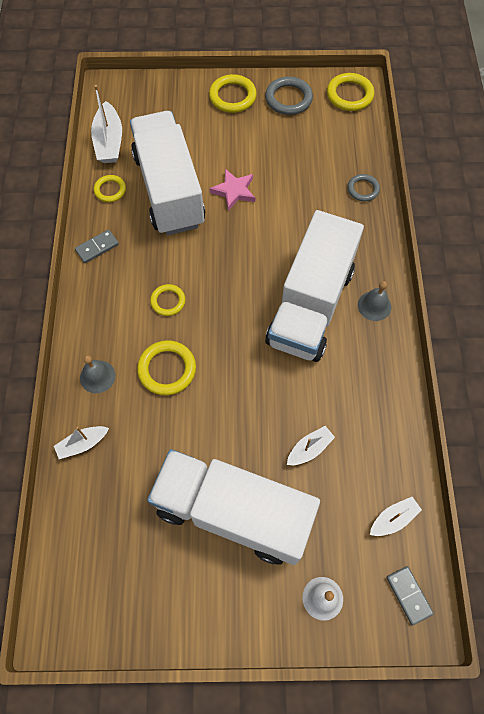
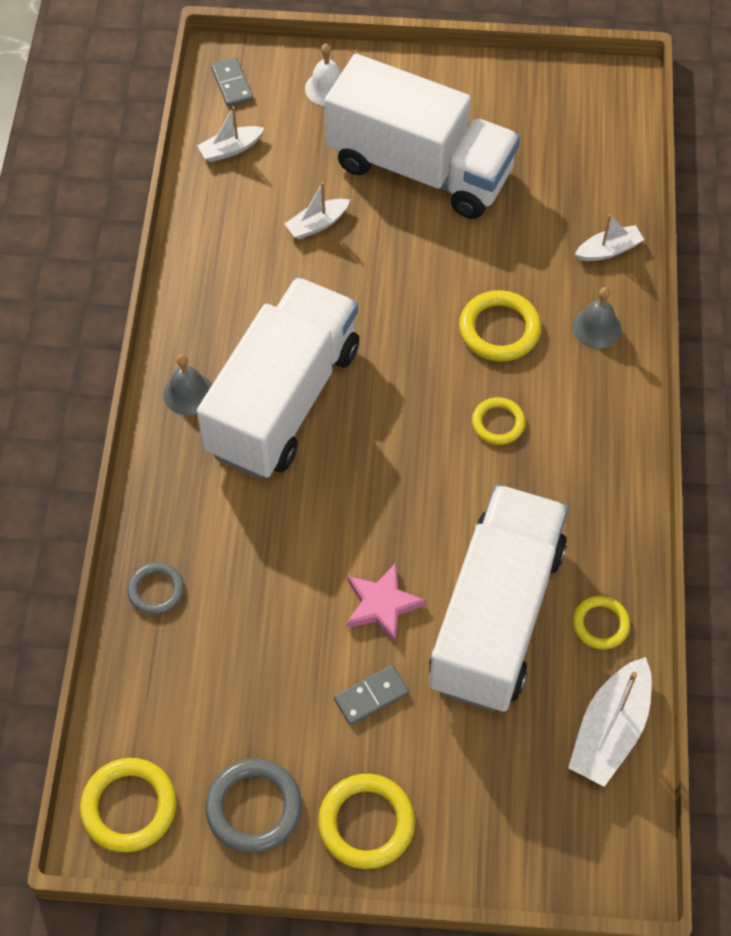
camera: 175 degrees left, 5 degrees down
grey domino [75,229,119,263] -> grey domino moved to [334,665,409,725]
white boat [91,85,122,163] -> white boat turned 150 degrees counterclockwise [568,657,652,787]
white truck [130,111,205,235] -> white truck turned 150 degrees counterclockwise [429,484,568,712]

